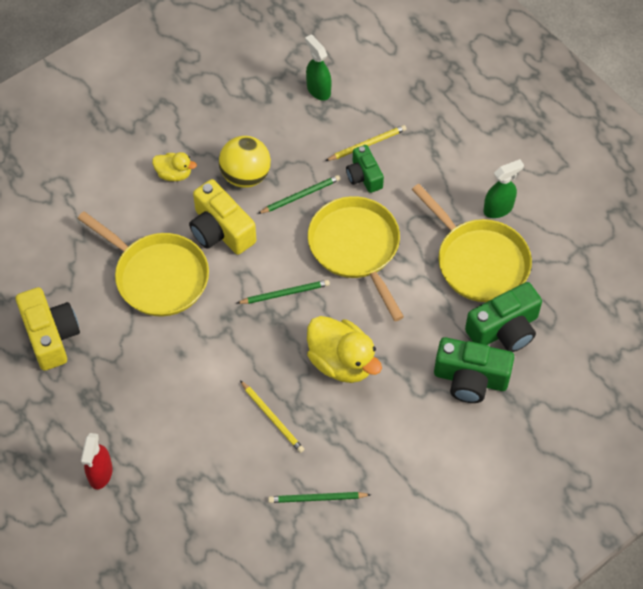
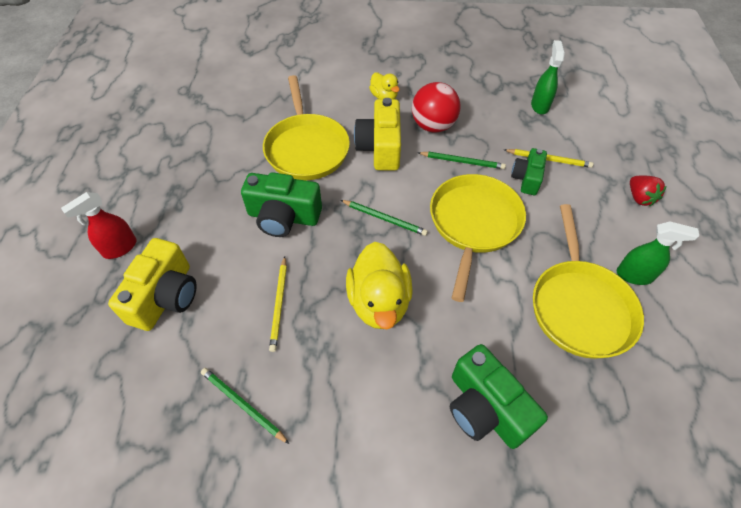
camera: 40 degrees right, 5 degrees down
yellow camera [16,287,80,371] -> yellow camera moved to [108,238,197,331]
yellow ball [219,136,271,188] -> red ball [412,82,461,133]
green camera [465,282,542,352] -> green camera moved to [241,172,322,237]
none -> red strawberry [630,175,667,206]

